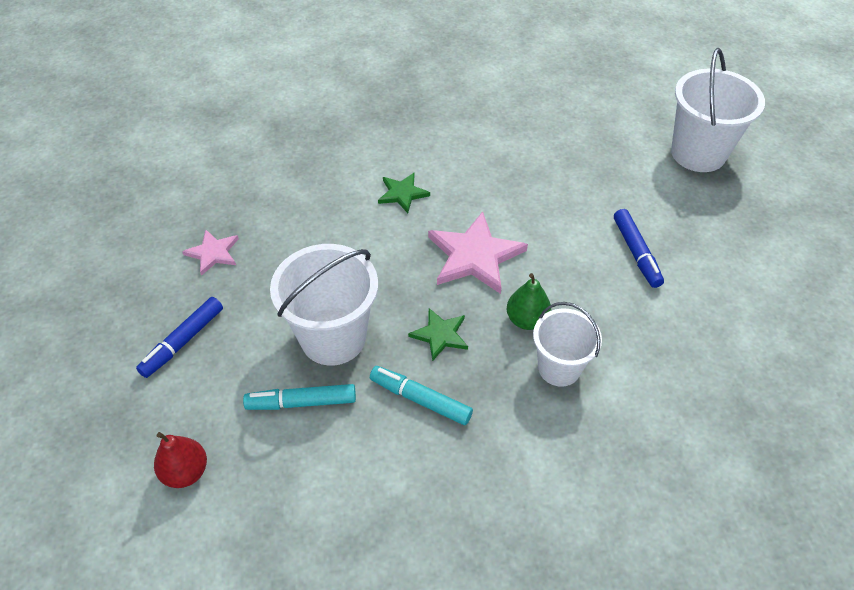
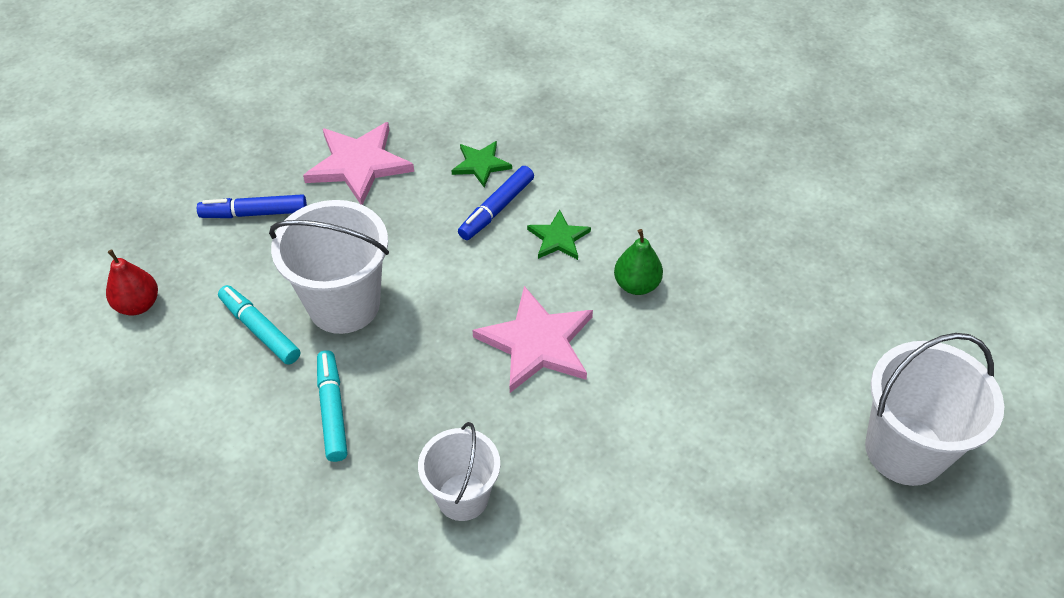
camera: 50 degrees right, 0 degrees up
pink star [182,230,239,276] -> pink star [303,122,414,205], size x1.79
green star [408,308,468,361] -> green star moved to [451,141,512,187]
green pear [507,273,551,330] -> green pear moved to [614,229,663,295]
blue marker [614,209,664,288] -> blue marker moved to [458,166,534,240]

